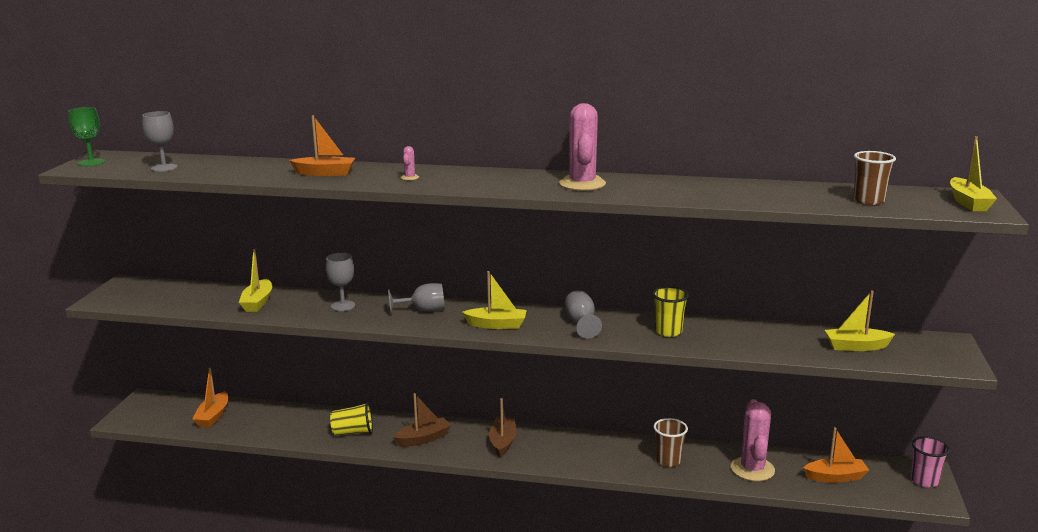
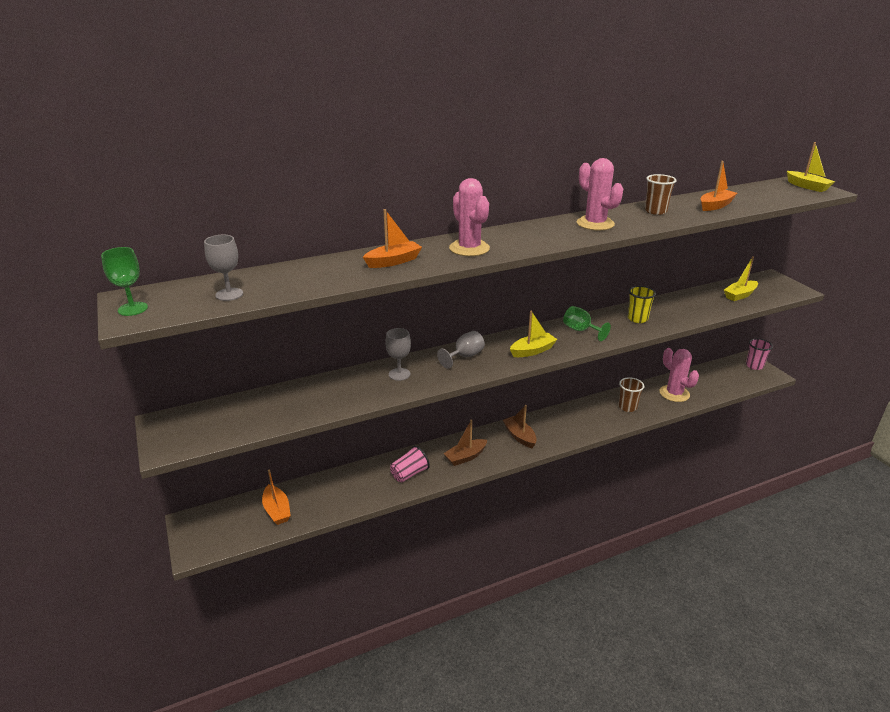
camera: 35 degrees left, 10 degrees up
yellow boat [239,249,272,312] -> none
yellow cup [330,402,373,435] -> pink cup [390,446,430,482]
brown boat [393,393,451,447] -> brown boat turned 150 degrees counterclockwise [443,420,487,466]
pink cactus [401,146,419,180] -> pink cactus [449,178,490,256], size x2.45
grey goblet [565,290,602,339] -> green goblet [563,306,611,341]
orange boat [803,427,869,483] -> orange boat moved to [701,161,737,211]
brown cup [853,151,896,205] -> brown cup moved to [645,174,677,215]

